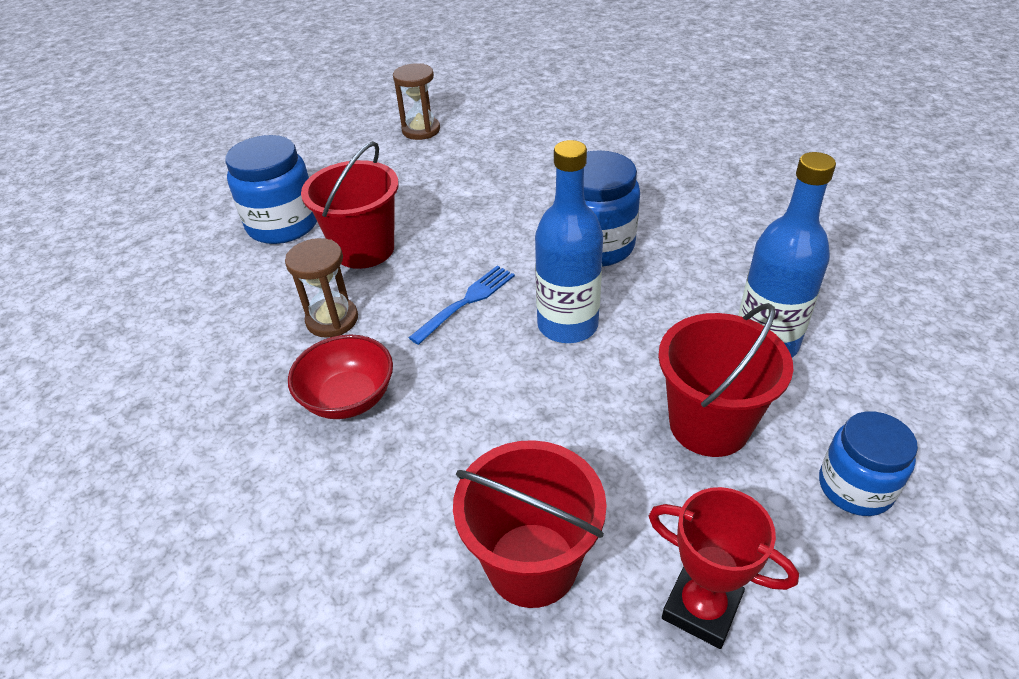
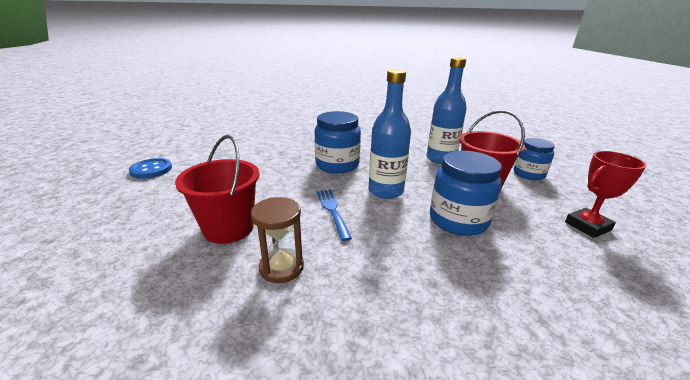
camera: 60 degrees left, 15 degrees down
blue jar [225,135,317,244] -> blue jar moved to [430,151,502,236]
red bowl [288,335,393,419] -> none
brown hourglass [393,63,440,140] -> blue button [129,158,172,179]
red bucket [453,440,607,608] -> none

